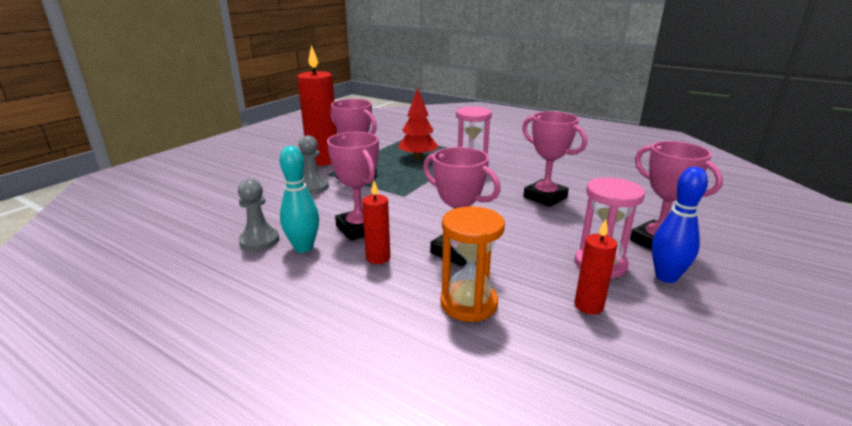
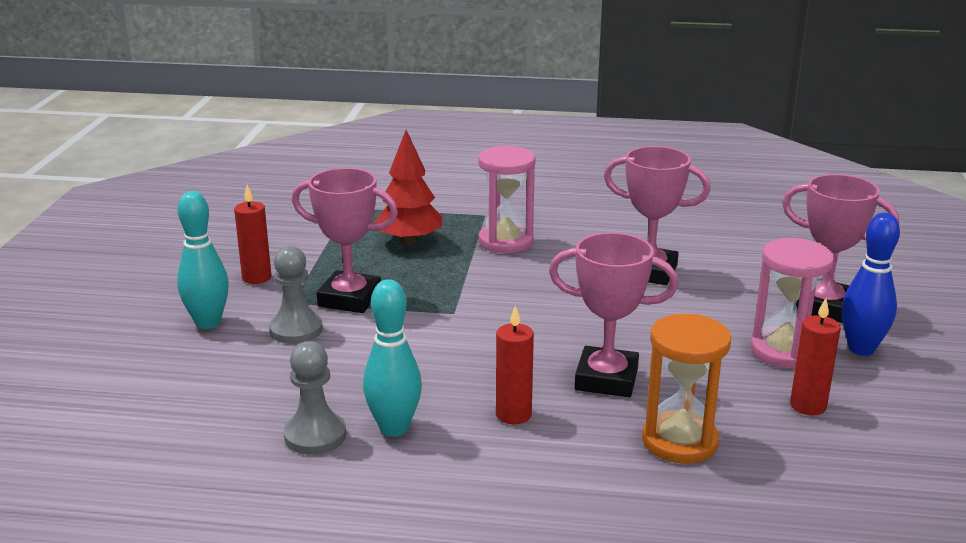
camera: 25 degrees left, 0 degrees up
red candle [297,45,337,166] -> red candle [234,185,272,284], size x0.51
pink trophy [327,132,379,241] -> none
none -> turquoise bowling pin [177,191,229,329]

